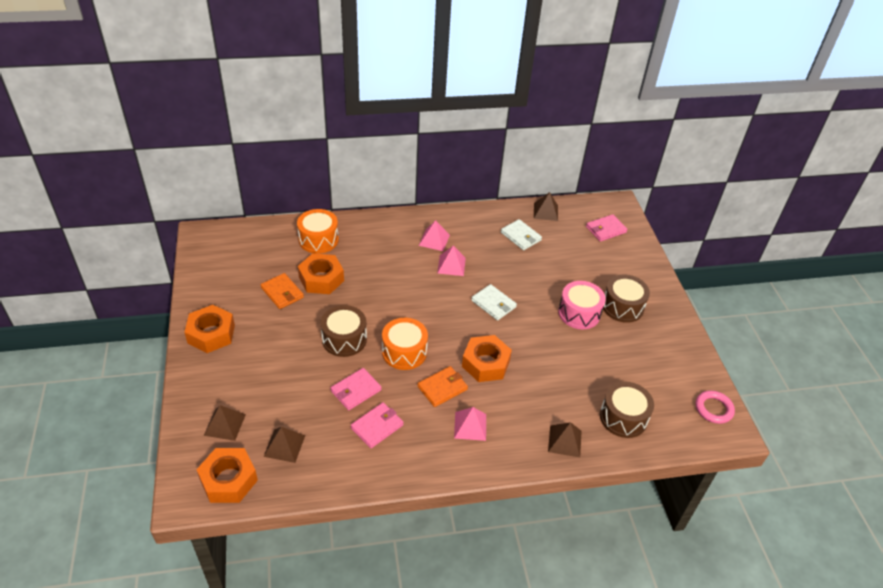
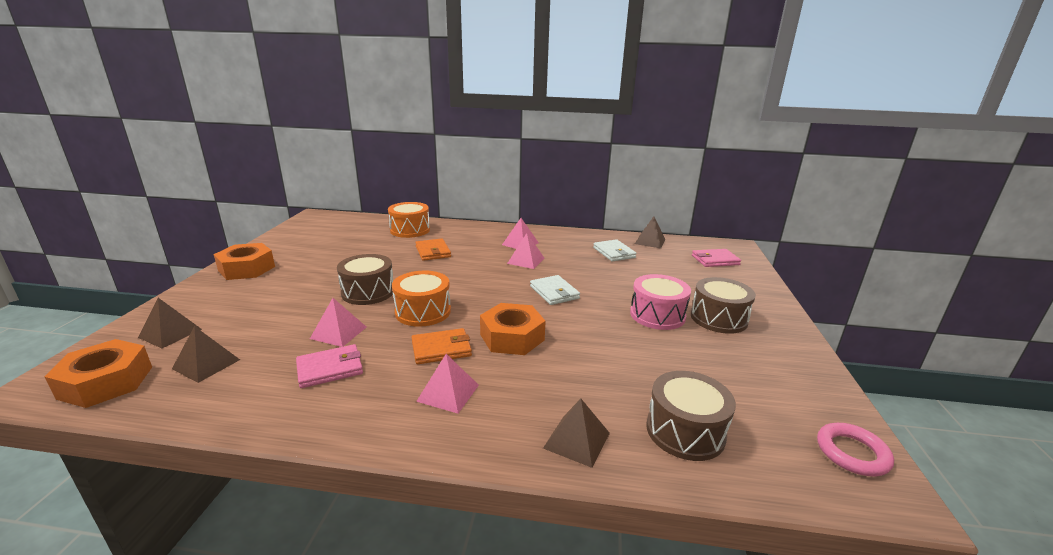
camera: 20 degrees right, 20 degrees down
orange wallet [261,273,304,309] -> orange wallet moved to [415,238,451,261]
orange nut [298,253,344,294] -> none
pink wallet [330,368,382,410] -> pink pyramid [310,298,366,347]

